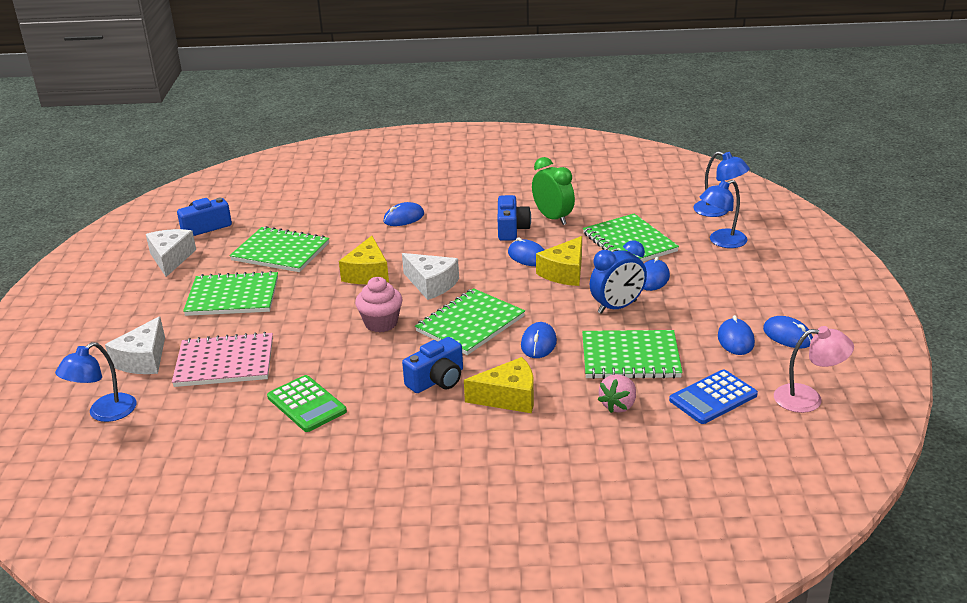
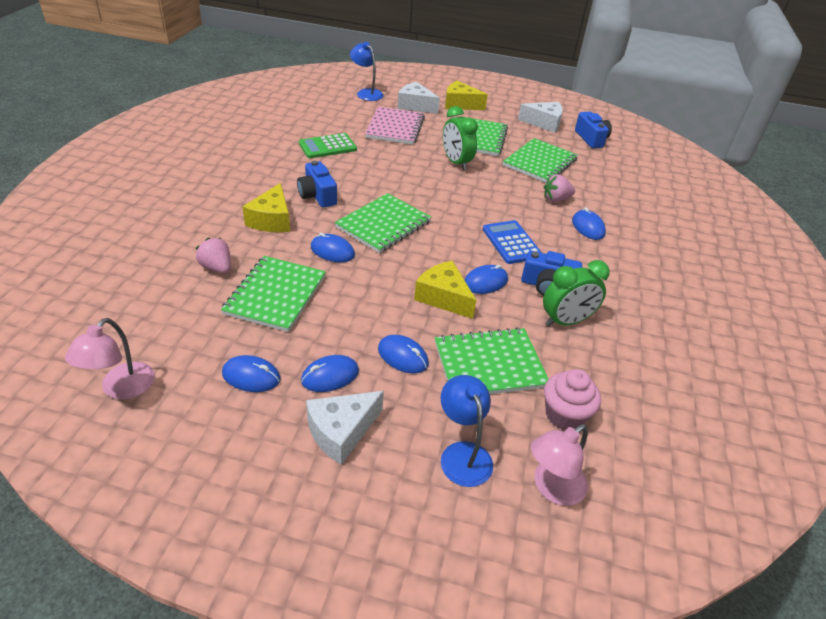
camera: 100 degrees right, 10 degrees up
yellow cheese [339,236,389,284] -> yellow cheese moved to [445,81,488,110]
pink cupcake [355,277,403,333] -> pink cupcake moved to [544,369,601,430]
white cheese [402,253,459,300] -> white cheese moved to [306,391,384,465]
green notebook [415,288,525,355] -> green notebook turned 75 degrees clockwise [335,193,432,253]
blue clock [590,240,647,314] -> none
blue calculator [669,369,758,424] -> blue calculator moved to [483,220,542,264]
blue lamp [693,151,750,217] -> pink lamp [531,424,588,506]
blue mouse [763,316,813,349] -> blue mouse moved to [301,355,359,392]
none -> green clock [443,106,478,170]
none -> pink strawberry [544,174,575,202]

